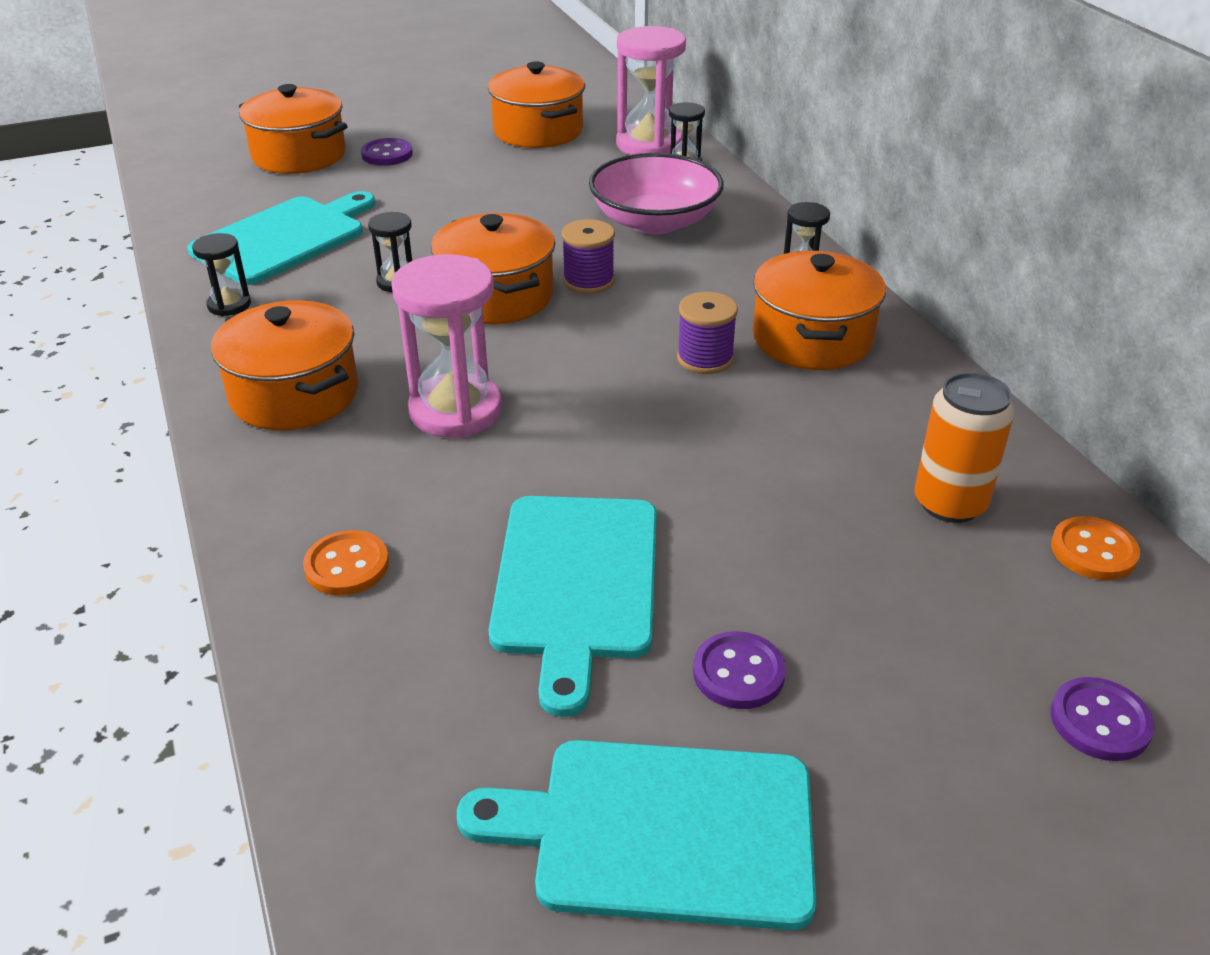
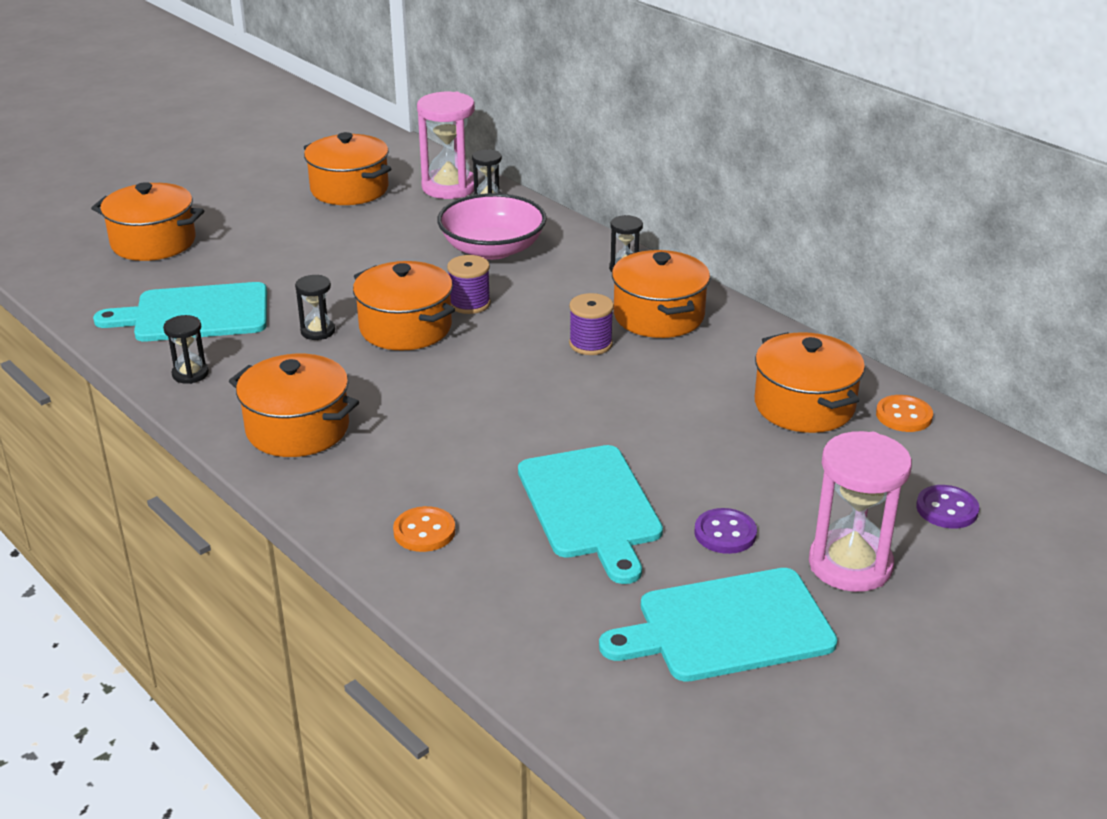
camera: 20 degrees left, 5 degrees down
turquoise cutting board [187,191,375,285] -> turquoise cutting board turned 120 degrees counterclockwise [93,282,267,342]
purple button [361,138,413,166] -> none
pink hourglass [391,254,502,438] -> pink hourglass moved to [809,431,912,592]
orange can [915,372,1014,523] -> orange pot [755,332,865,433]

